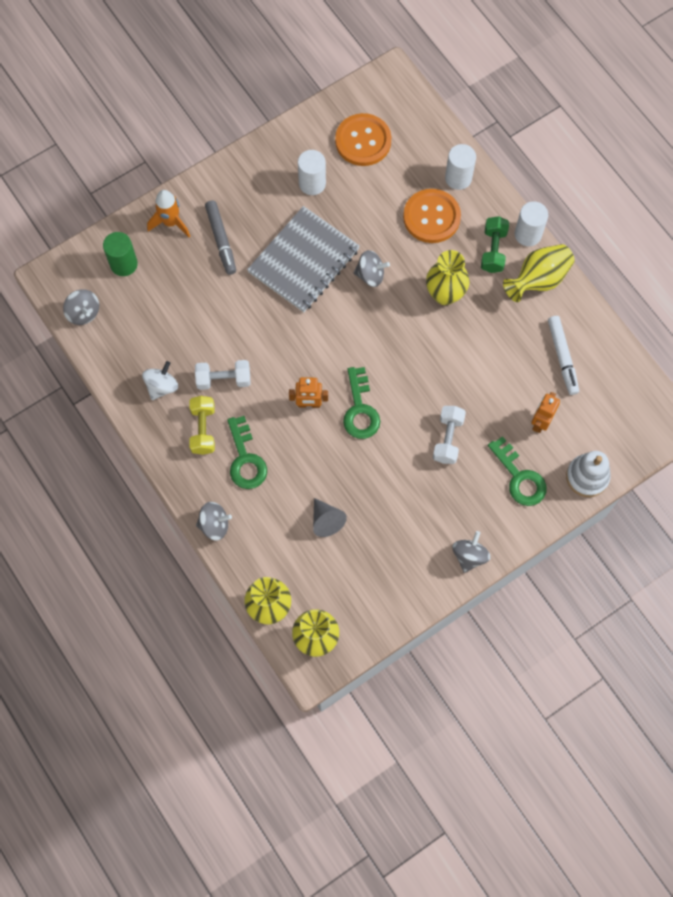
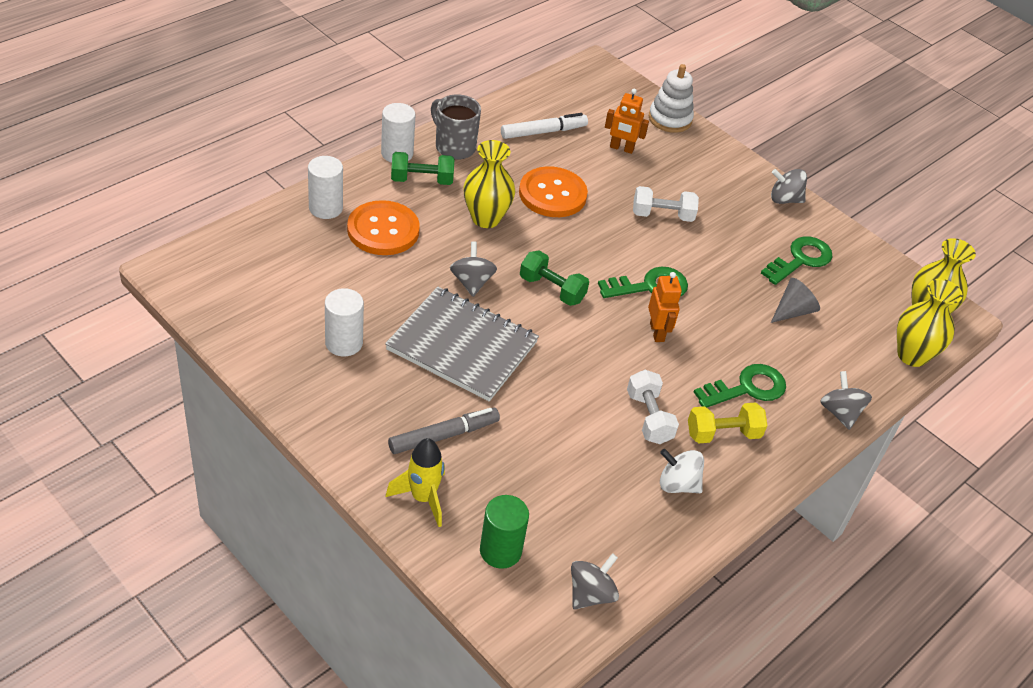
camera: 105 degrees left, 25 degrees down
orange rocket [147,190,190,237] -> yellow rocket [386,438,445,527]
orange button [335,113,391,166] -> orange button moved to [519,166,588,217]
green key [488,436,547,506] -> green key moved to [761,236,833,285]
yellow vase [503,244,575,302] -> grey mug [431,94,481,160]
none -> green dumbbell [520,251,589,306]

